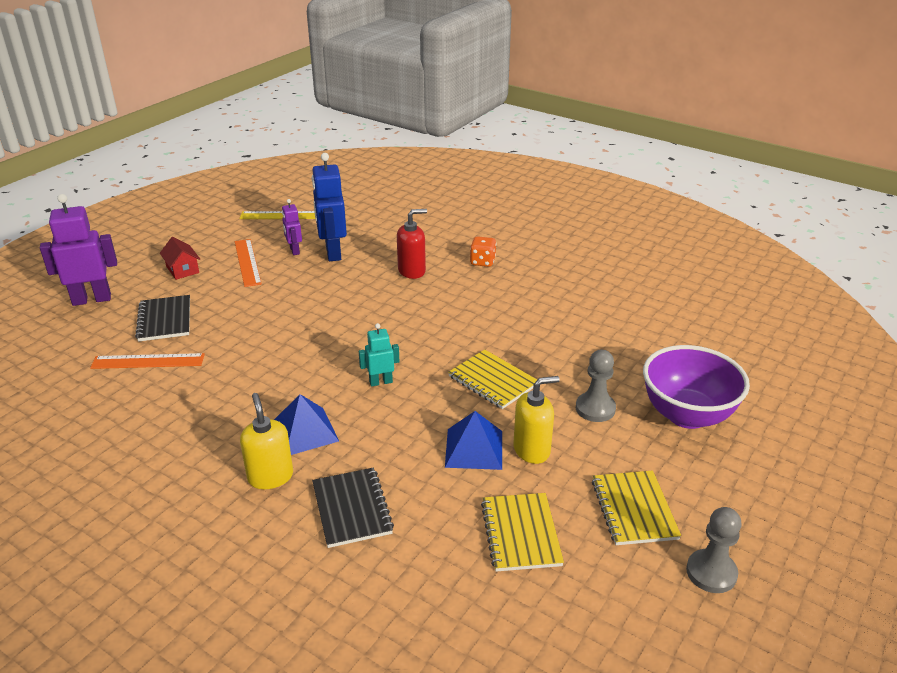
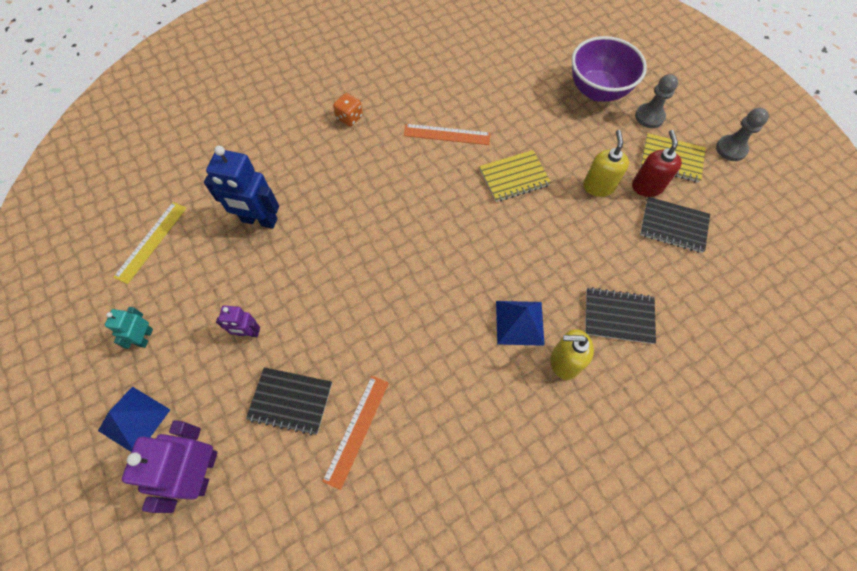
camera: 65 degrees left, 30 degrees up
red house [160,237,200,280] -> none
orange ruler [235,239,262,287] -> orange ruler moved to [404,124,491,145]
purple robot [282,199,302,255] -> purple robot moved to [216,305,260,337]
turquoise robot [359,323,400,387] -> turquoise robot moved to [105,307,153,349]
red soap dispenser [397,209,427,279] -> red soap dispenser moved to [632,130,682,197]
blue pyramid [445,411,502,470] -> blue pyramid moved to [98,387,170,452]
yellow notebook [481,493,564,572] -> black notebook [640,197,710,253]
grey pawn [576,350,616,422] -> grey pawn moved to [635,74,678,128]

